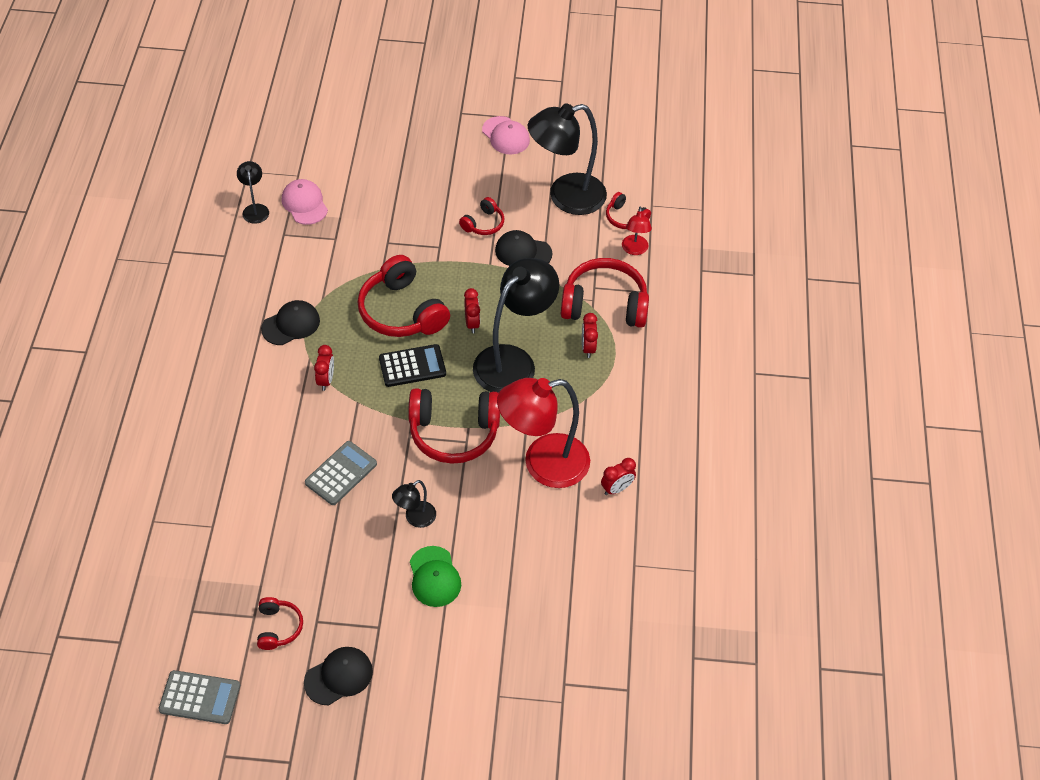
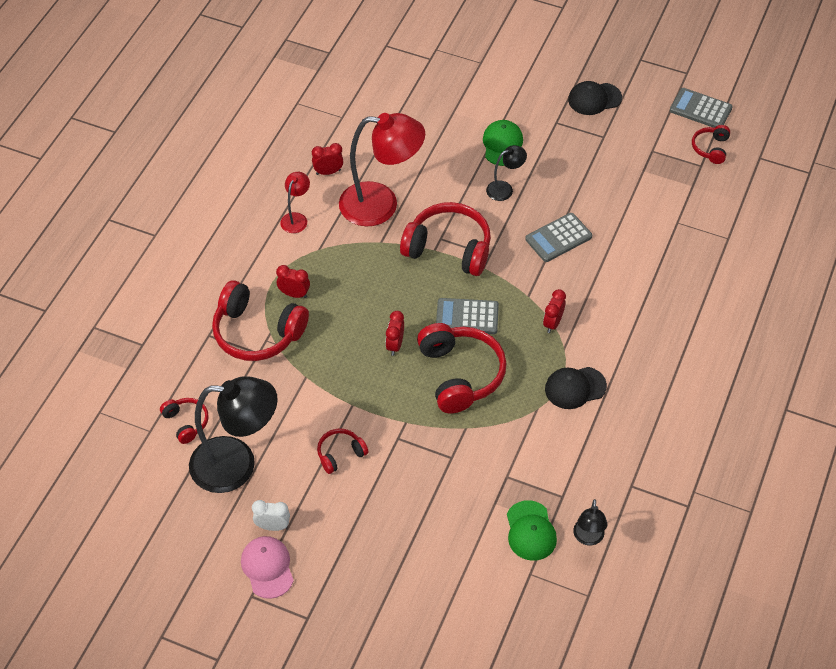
camera: 160 degrees left, 0 degrees up
red headphones [257,597,303,650] -> red headphones moved to [692,125,730,164]
pink cap [282,179,328,225] -> green cap [507,500,557,561]
black calculator [379,344,446,387] -> grey calculator [436,298,499,334]
black lamp [473,258,559,393] -> none
black cap [495,230,552,266] -> none
red clock [582,313,598,358] -> red clock turned 90 degrees counterclockwise [276,265,310,298]
red lamp [622,207,652,255] -> red lamp moved to [280,172,310,233]
none -> white clock [252,500,290,531]

